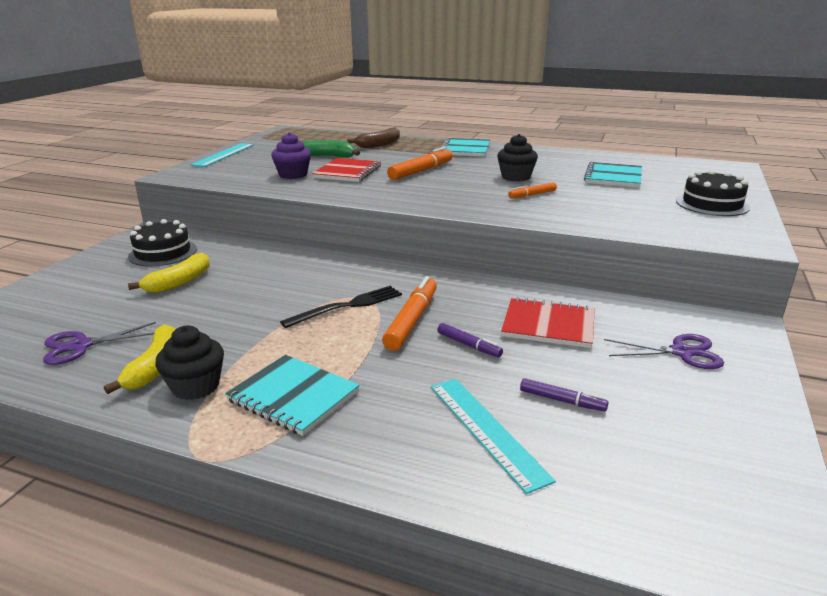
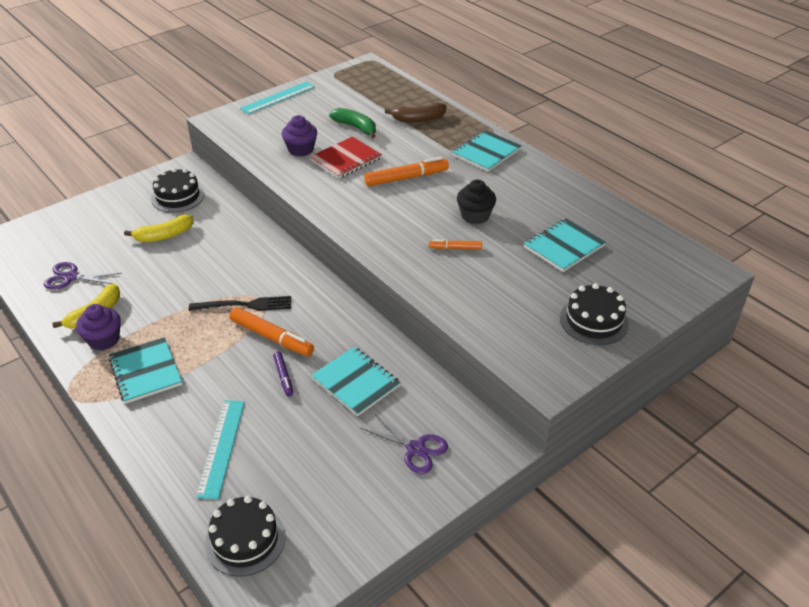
camera: 30 degrees right, 15 degrees up
black cupcake [155,326,224,400] -> purple cupcake [76,304,121,350]
orange marker [382,276,437,351] -> orange marker turned 75 degrees clockwise [229,307,314,356]
red notebook [501,297,595,348] -> turquoise notebook [311,347,401,416]
purple marker [520,378,609,411] -> none
none -> black cake [205,495,286,577]

